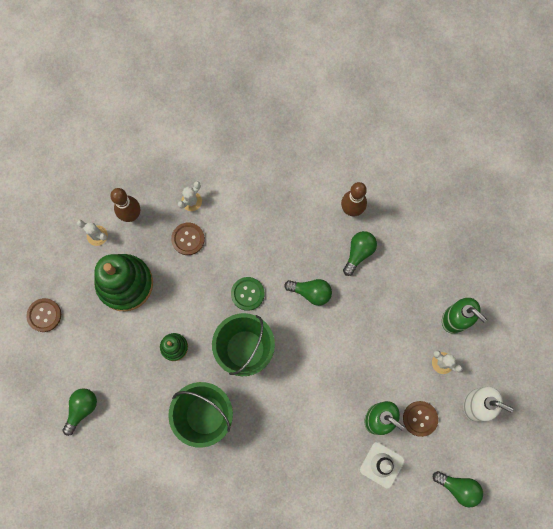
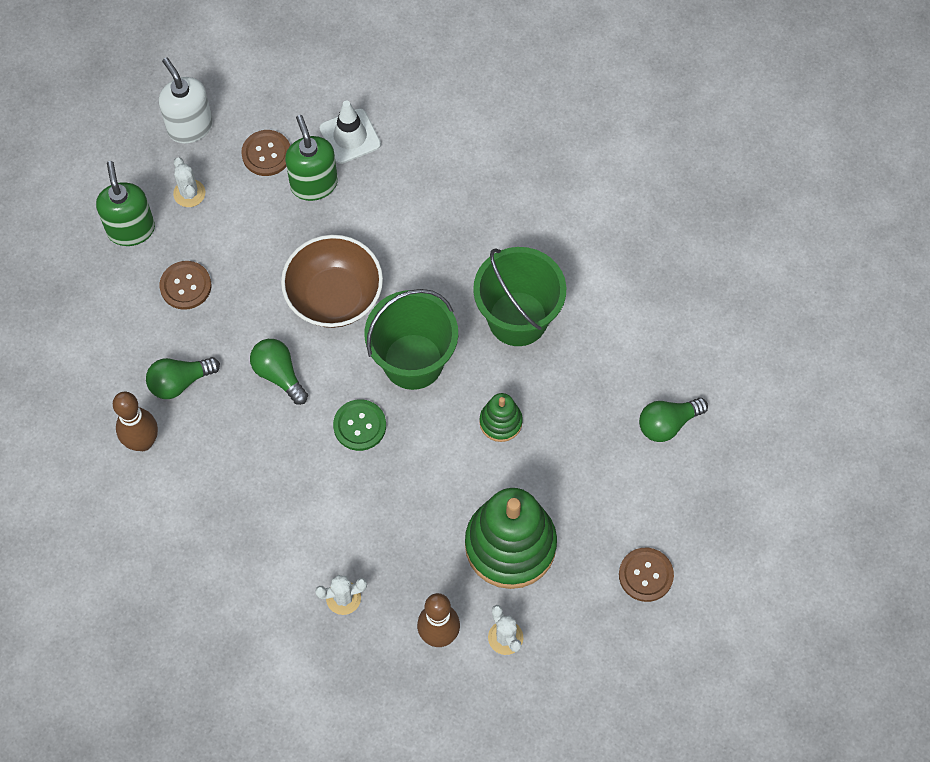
camera: 145 degrees left, 10 degrees down
brown button [171,223,205,255] -> brown button moved to [160,261,211,310]
green light bulb [433,471,483,508] -> none
none -> brown bowl [281,235,383,328]

